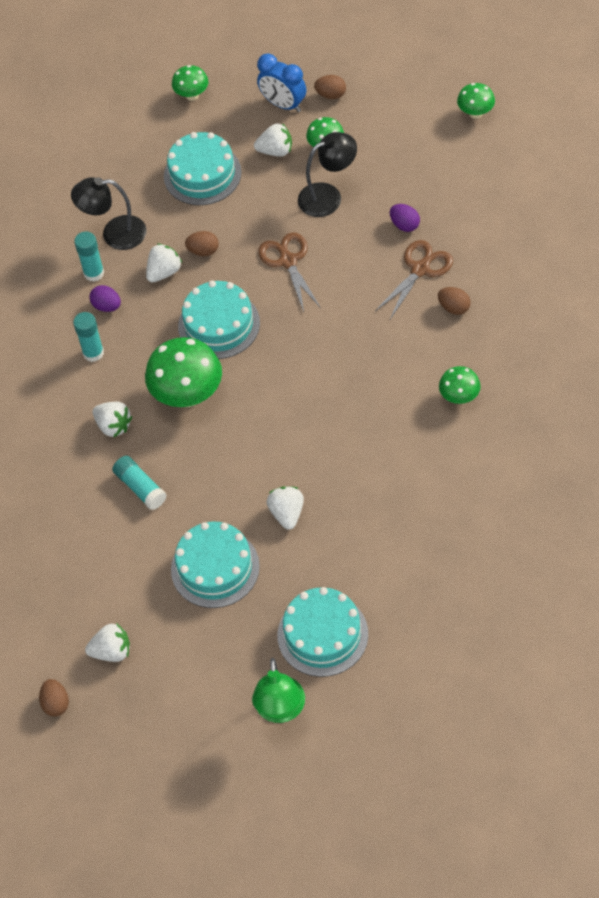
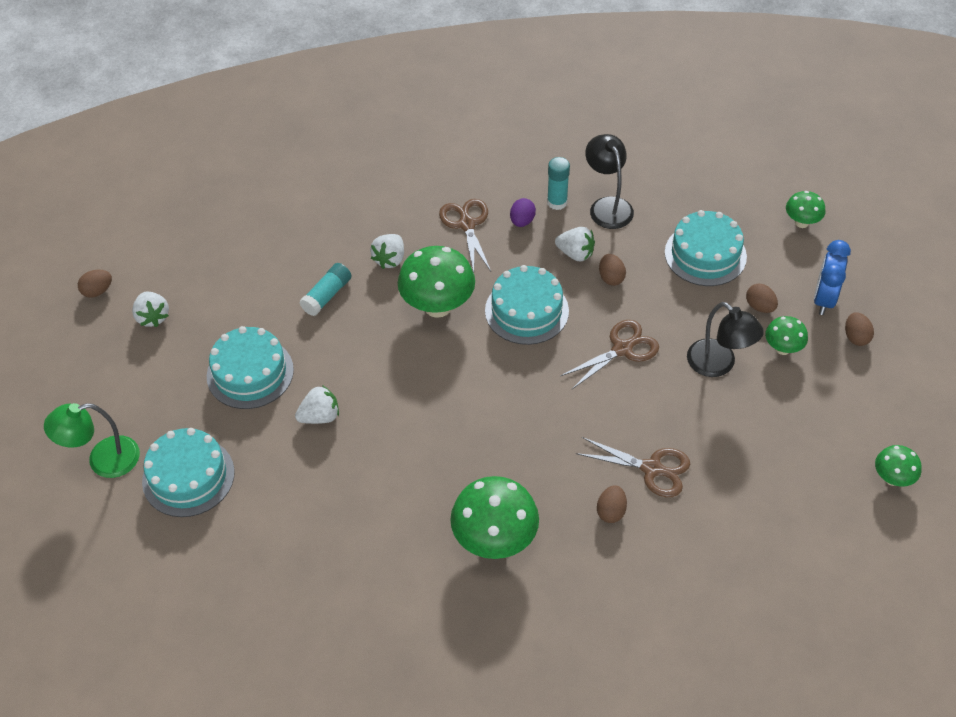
camera: 70 degrees right, 5 degrees down
turquoise glue stick [73,312,104,362] -> brown scissors [439,199,491,273]
white strawberry [254,123,292,157] -> brown egg [746,284,778,313]
purple egg [390,204,420,232] -> none
green mushroom [439,366,481,404] -> green mushroom [450,476,539,559], size x1.87

